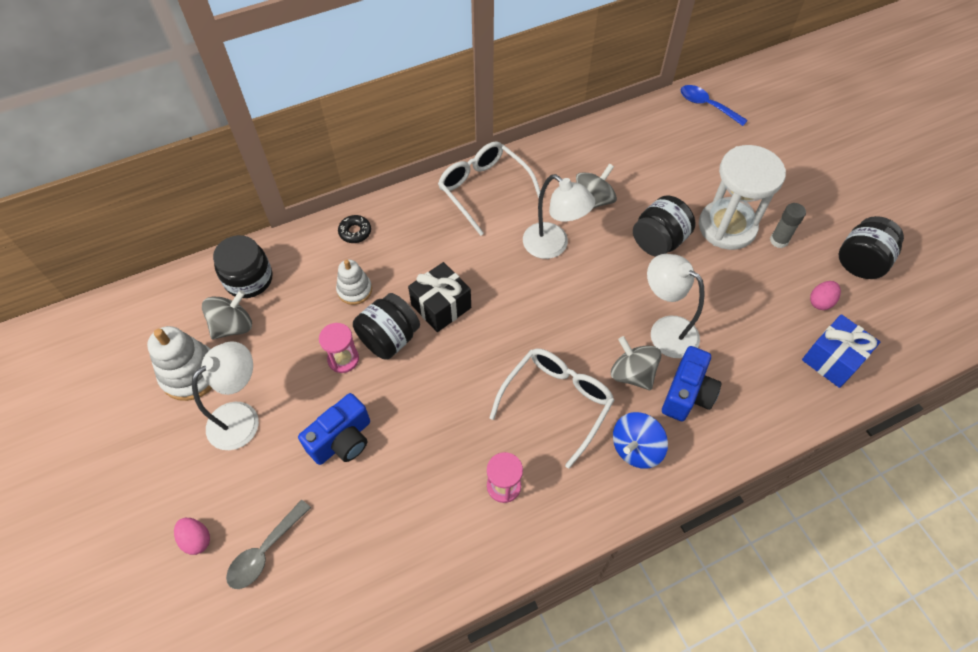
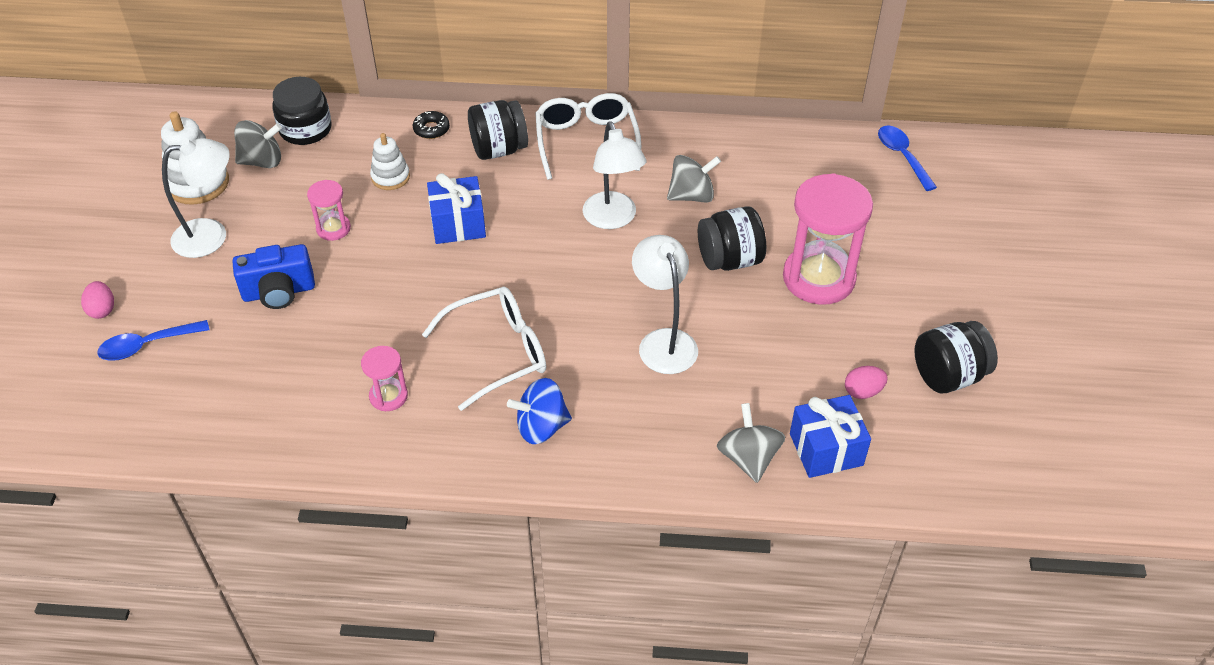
camera: 30 degrees right, 10 degrees down
grey spoon [226,500,311,589] -> blue spoon [97,320,210,360]
black jar [353,293,420,360] -> black jar moved to [468,100,528,160]
black gift [408,262,471,332] -> blue gift [427,173,486,244]
grey spinning top [611,336,661,390] -> grey spinning top moved to [717,403,785,483]
blue camera [662,346,721,421] -> none
white hourglass [699,145,786,250] -> pink hourglass [783,173,873,305]
grey glue stick [770,203,806,248] -> none

